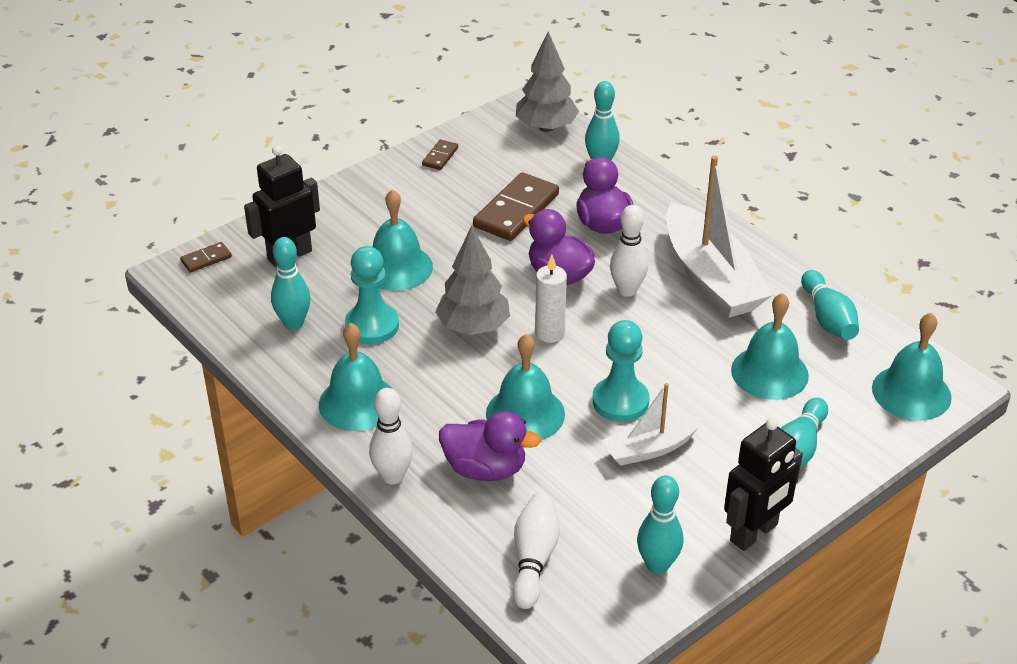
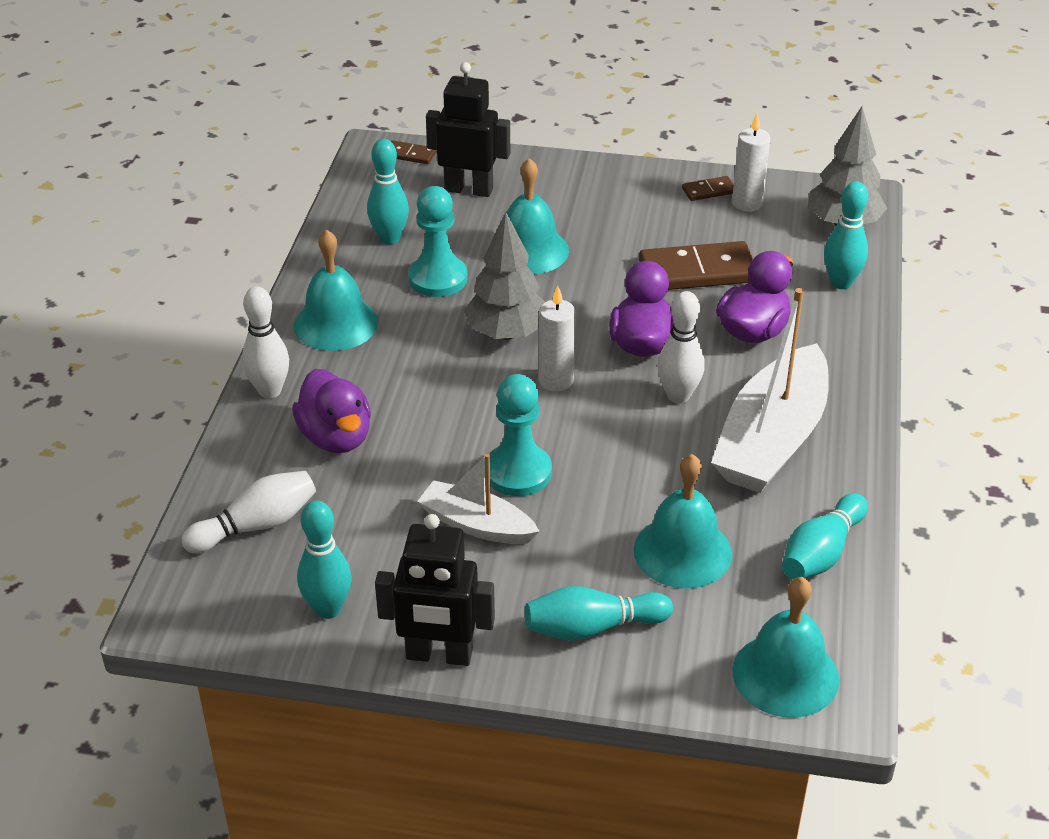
camera: 50 degrees right, 0 degrees up
turquoise bell [486,334,565,440] -> none
none -> white candle [732,113,770,212]

